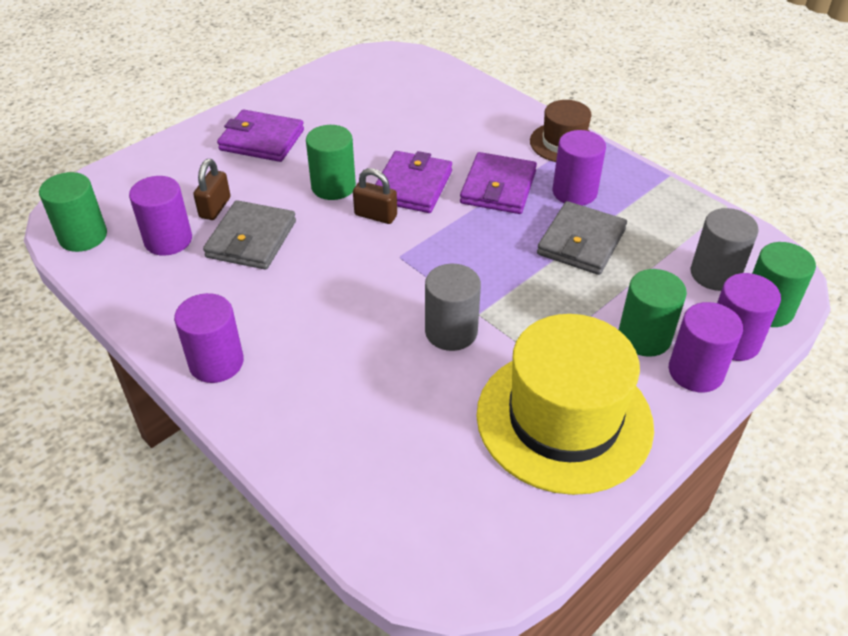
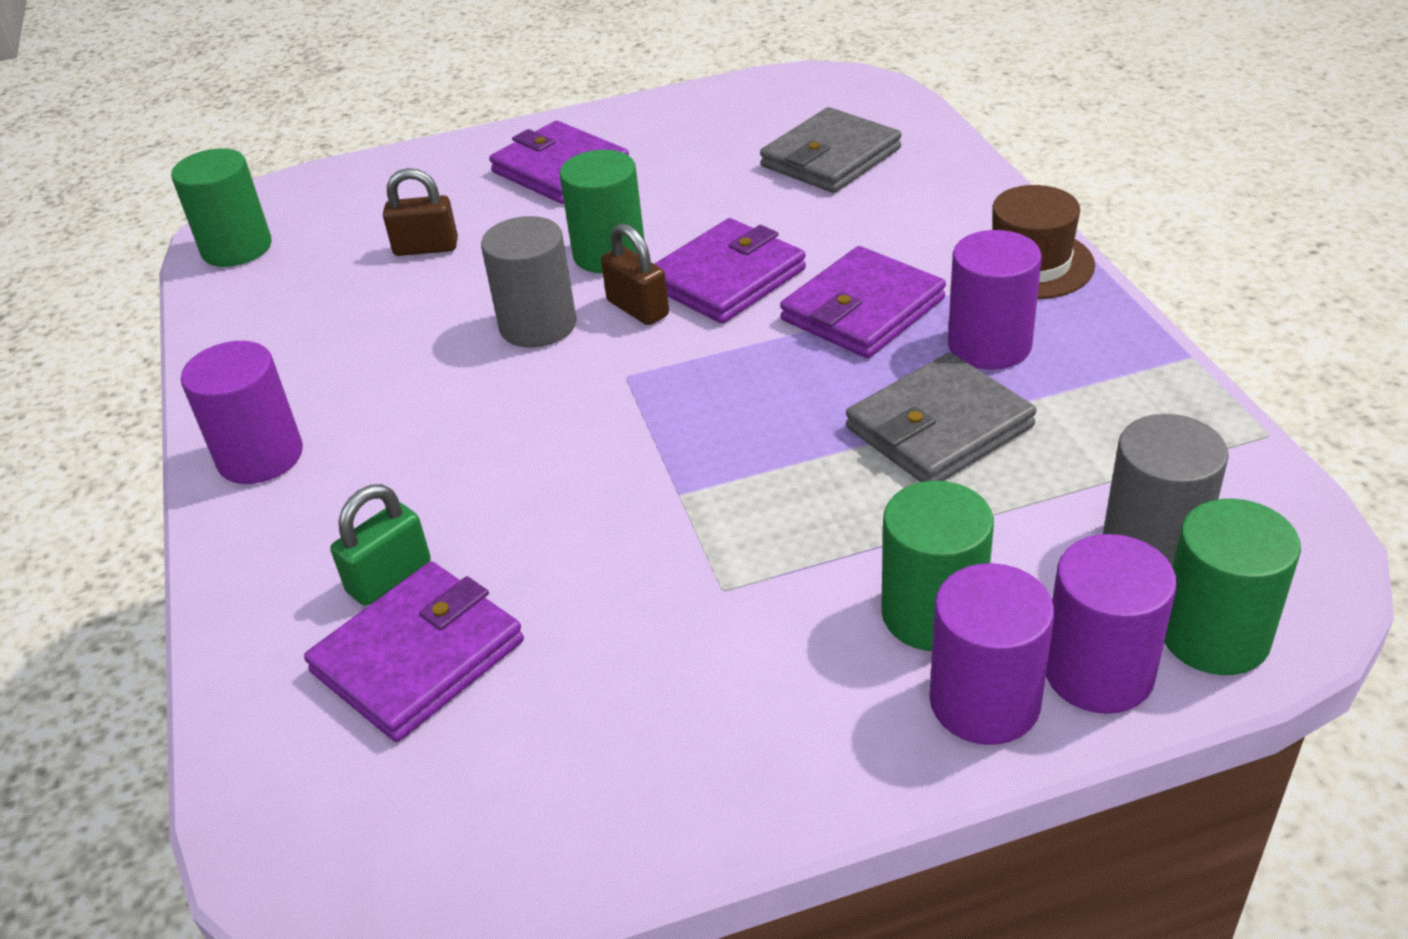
camera: 30 degrees right, 5 degrees down
purple cylinder [129,176,192,256] -> none
brown padlock [193,159,231,220] -> brown padlock turned 45 degrees clockwise [383,168,458,256]
grey wallet [203,200,296,270] -> grey wallet moved to [760,107,902,193]
grey cylinder [425,264,481,351] -> grey cylinder moved to [481,216,577,348]
yellow hat [476,314,654,495] -> none
none -> purple wallet [304,562,524,742]
none -> green padlock [331,484,431,606]

